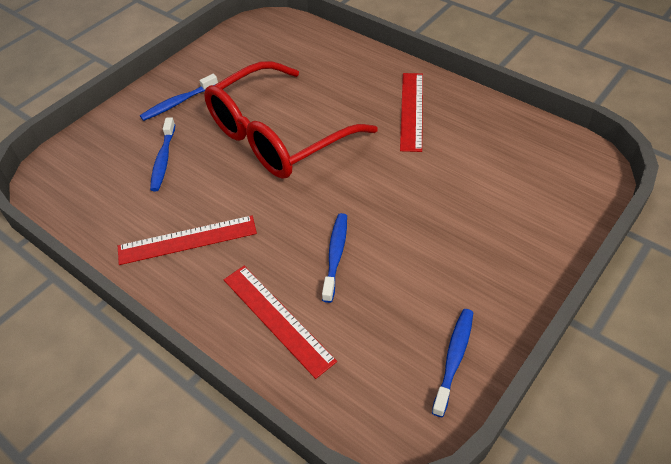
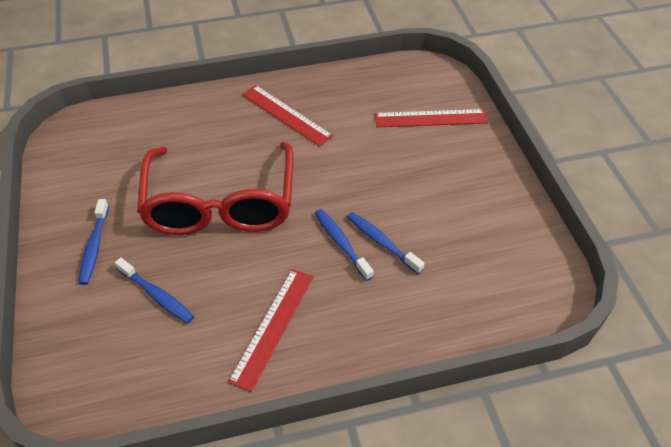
camera: 55 degrees left, 0 degrees up
red ruler [224,266,337,379] -> red ruler moved to [375,109,488,127]
blue toothbrush [432,309,473,417] -> blue toothbrush moved to [315,209,374,281]

